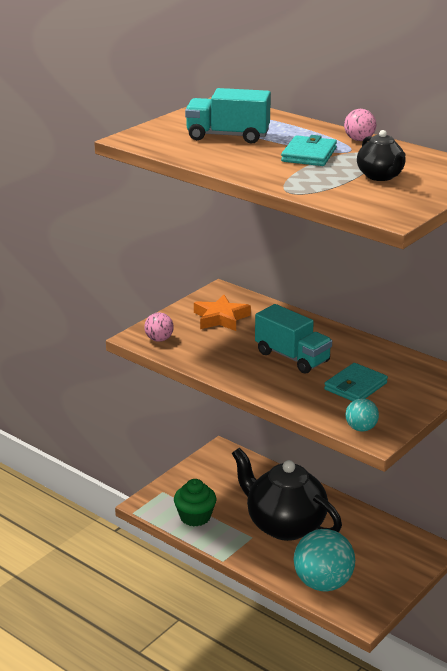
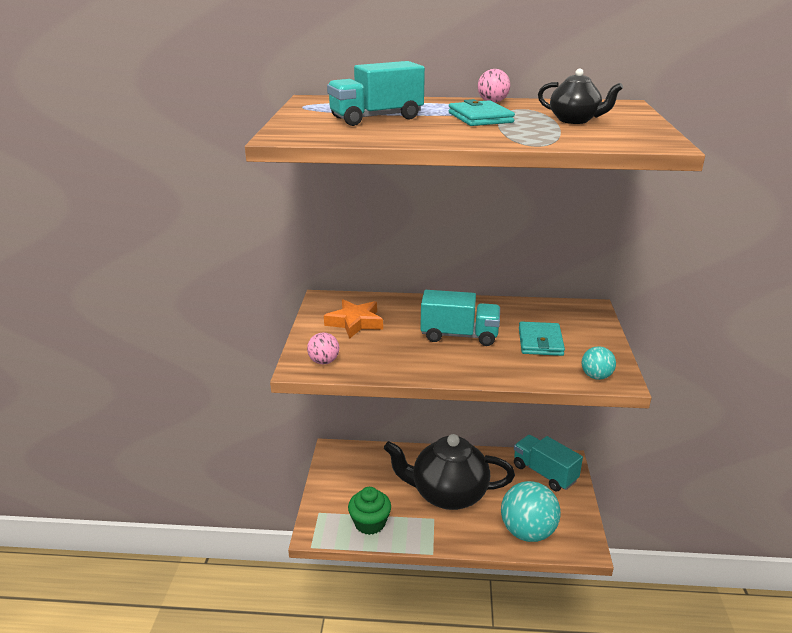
camera: 35 degrees left, 0 degrees up
none -> turquoise truck [514,435,583,491]

